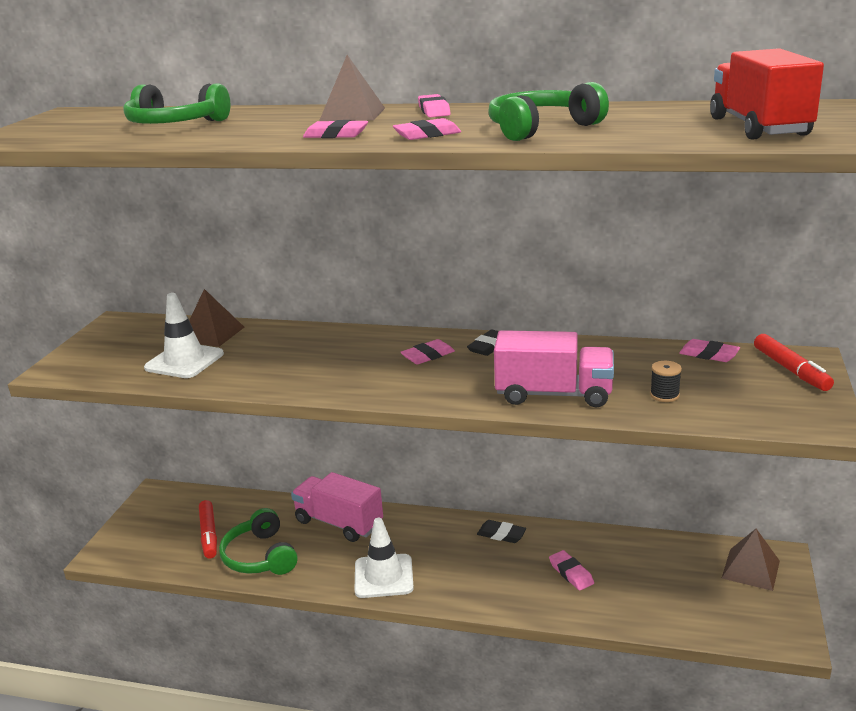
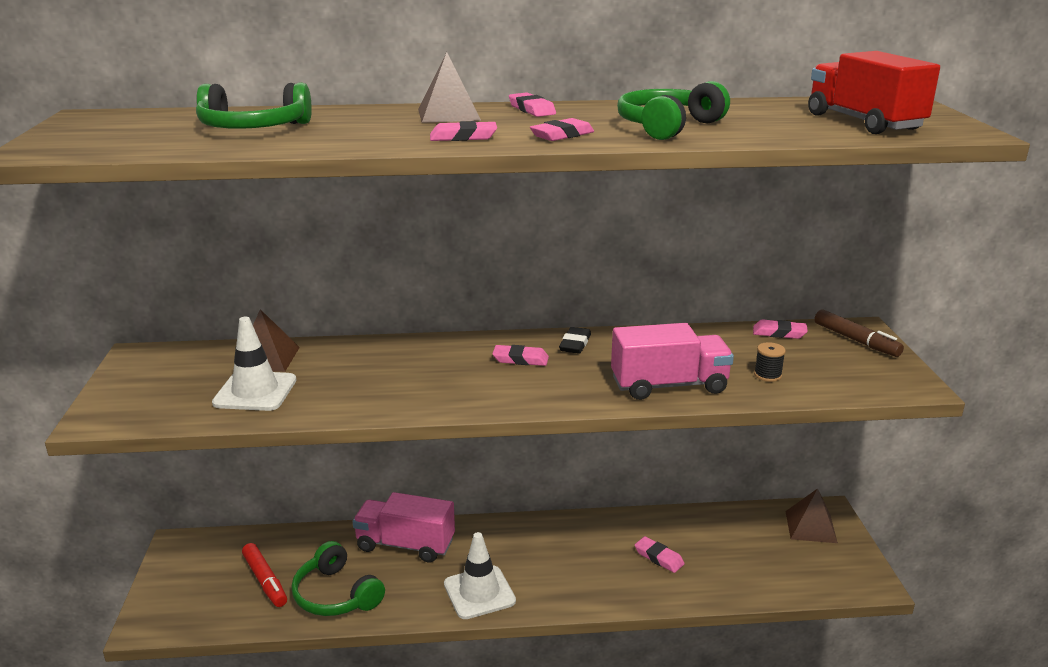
camera: 20 degrees left, 0 degrees up
pink eraser [400,339,455,364] -> pink eraser turned 60 degrees clockwise [492,345,549,366]
black eraser [477,520,526,543] -> none
red marker [754,334,834,391] -> brown marker [814,309,904,357]

